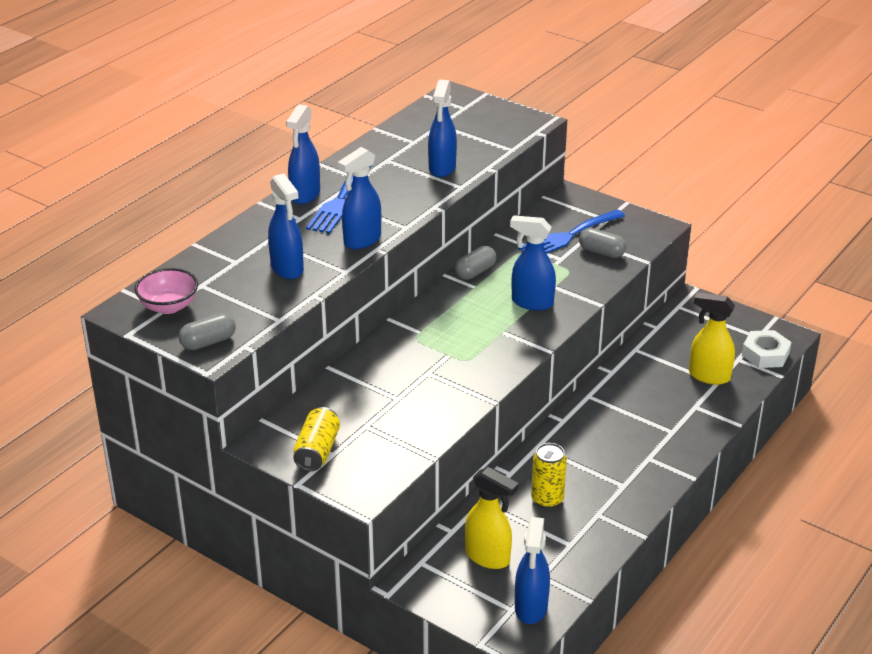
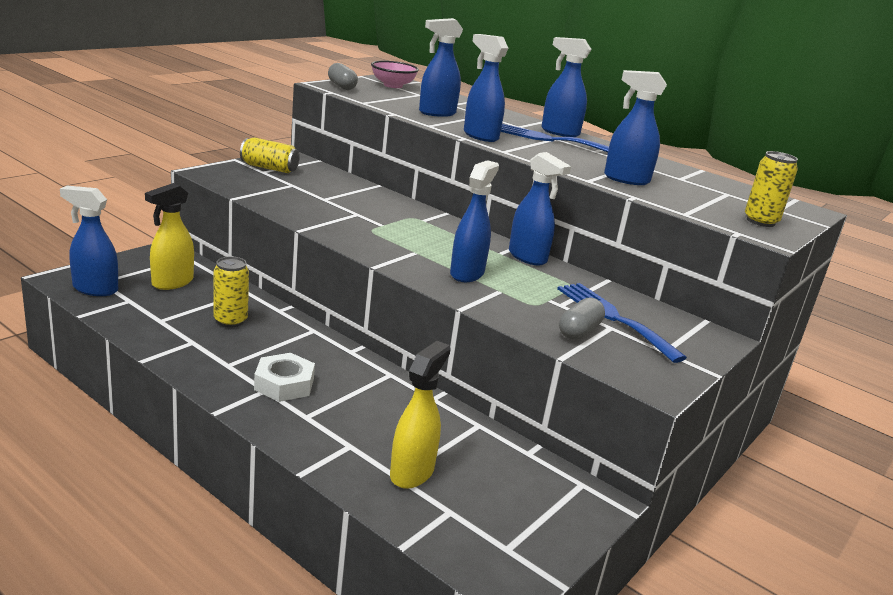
camera: 90 degrees right, 10 degrees down
grey capsule [455,246,496,280] -> blue spray bottle [509,152,571,266]
white nut [742,330,791,368] -> white nut moved to [254,353,315,402]
none -> yellow can [745,151,798,227]

